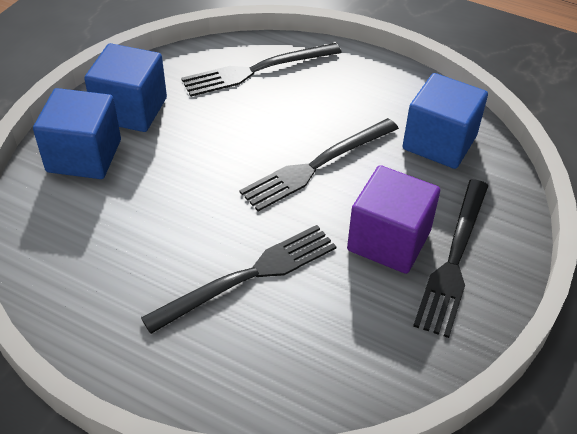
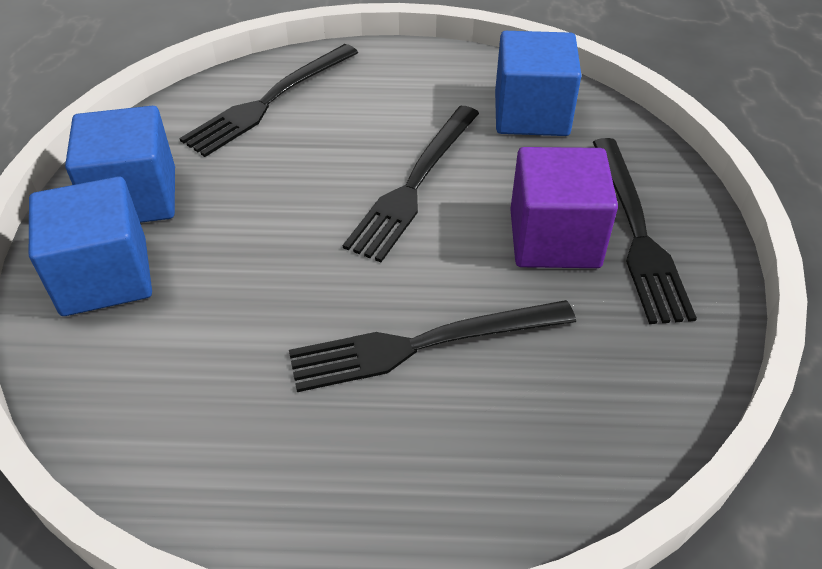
camera: 25 degrees left, 0 degrees up
black fork [141,225,336,334] -> black fork turned 135 degrees counterclockwise [289,300,576,392]

